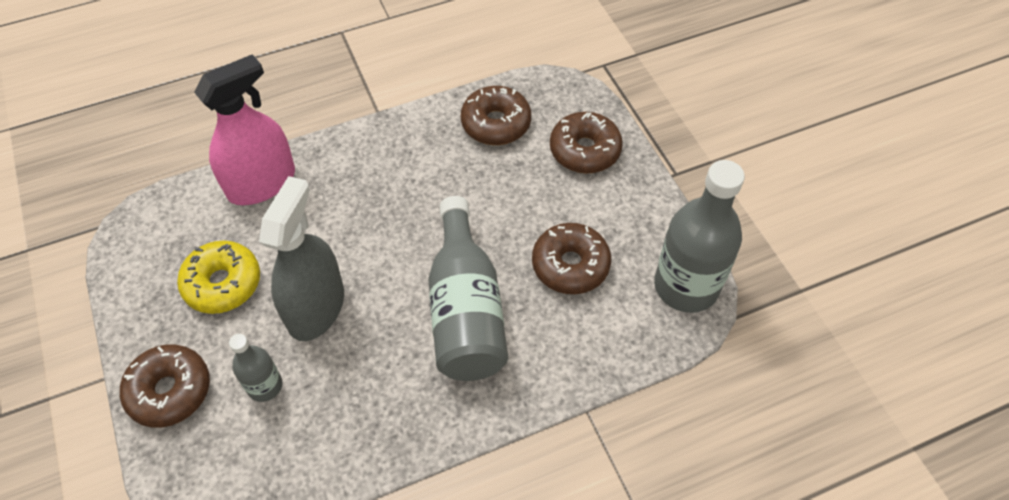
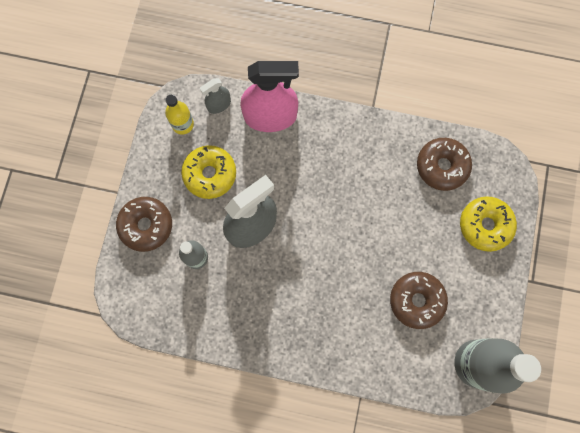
camera: 35 degrees right, 20 degrees up
grey bottle [428,196,508,381] -> none
brown donut [550,112,623,173] -> yellow donut [460,196,517,252]
none -> yellow bottle [165,95,194,135]
none -> grey spray bottle [200,78,231,114]

